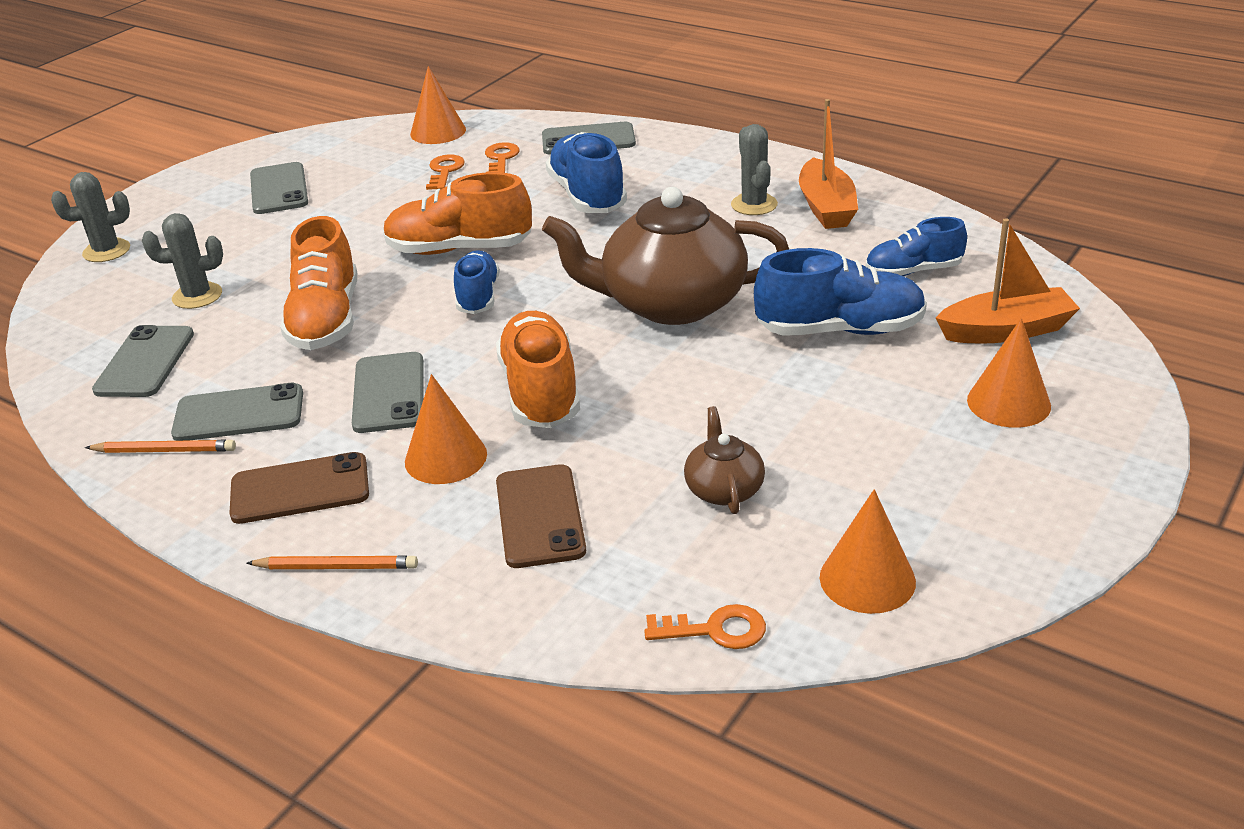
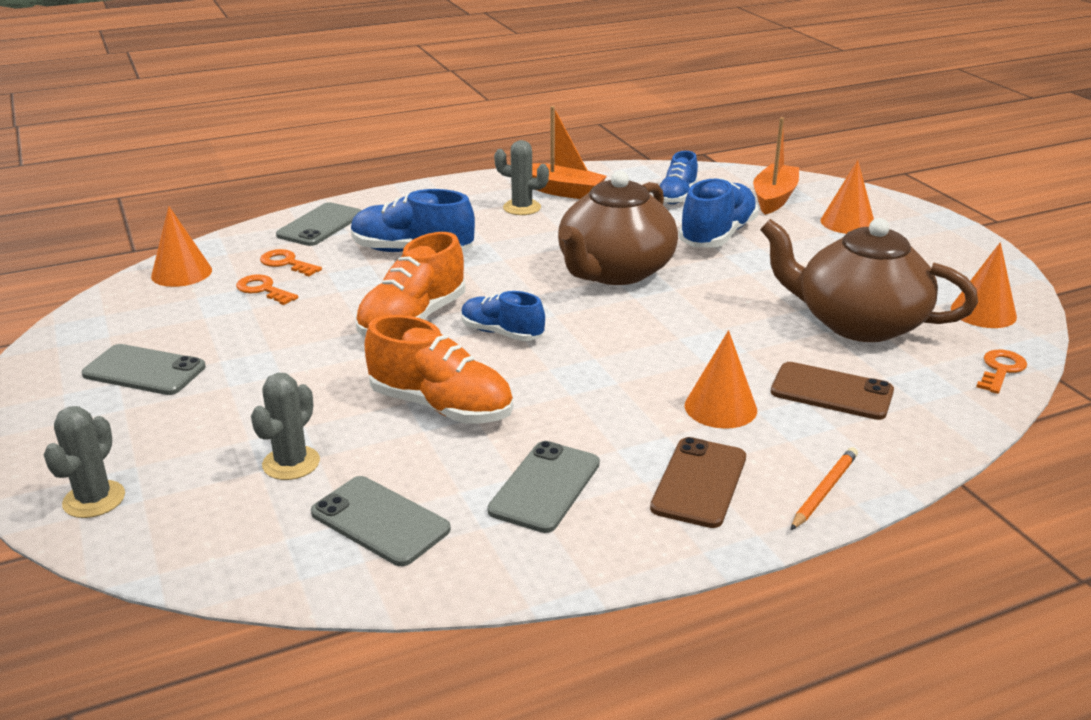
camera: 60 degrees left, 5 degrees down
orange pencil [85,440,236,453] -> none
grey phone [352,352,424,433] -> none
orange shoe [496,311,580,428] -> none
brown teapot [684,406,765,514] -> brown teapot [760,218,978,342], size x2.19

